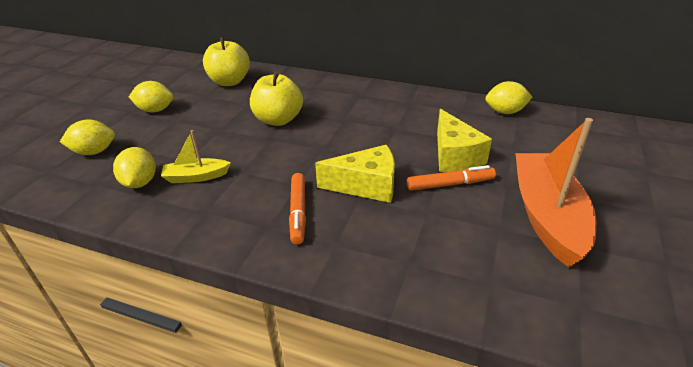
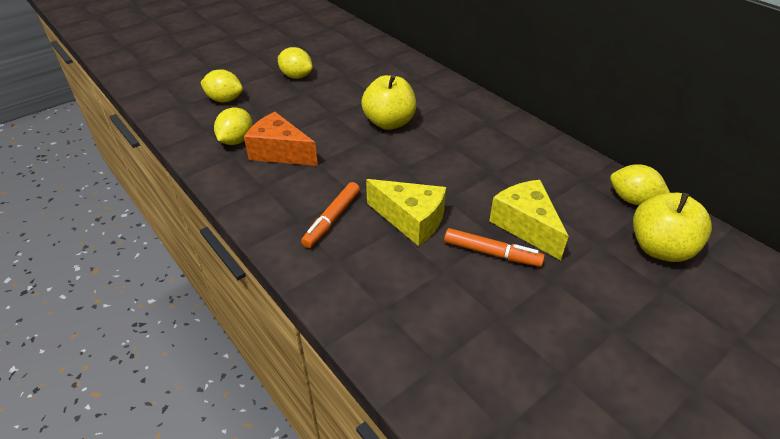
camera: 30 degrees right, 5 degrees up
yellow boat [161,130,231,183] -> orange cheese [244,112,318,166]
yellow apple [203,37,250,86] -> yellow apple moved to [633,192,712,262]
yellow cheese [437,109,492,172] -> yellow cheese turned 135 degrees clockwise [489,180,569,260]
orange boat [515,118,596,267] -> none

